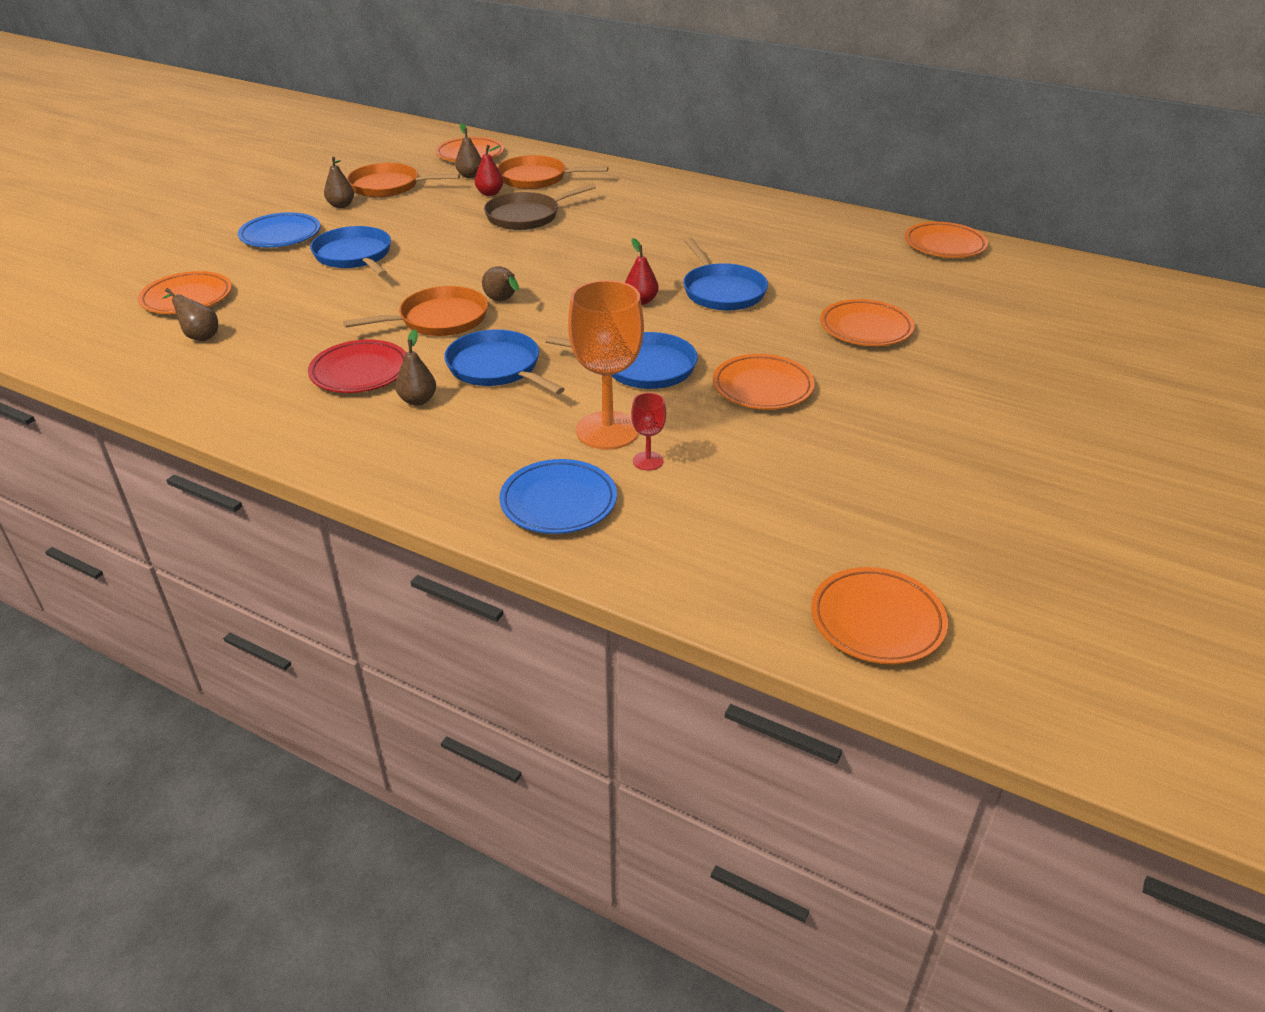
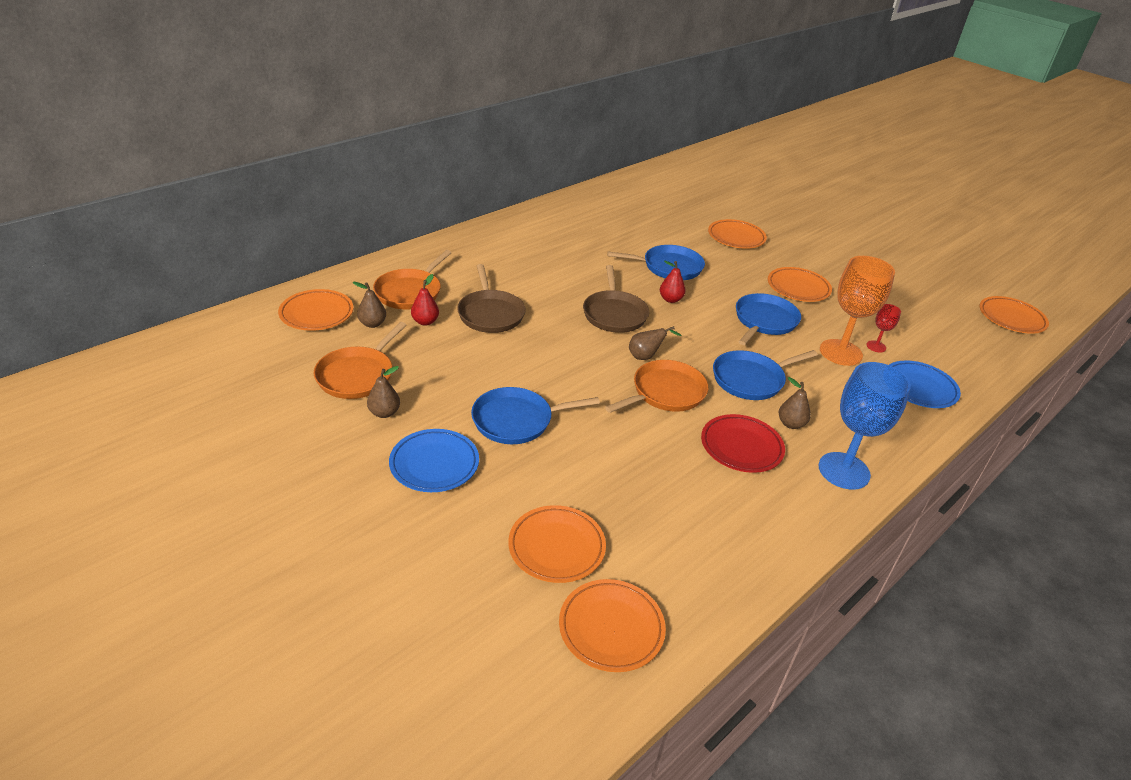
camera: 75 degrees left, 0 degrees up
brown pear [163,288,218,341] -> none
orange pan [343,286,488,336] -> orange pan turned 60 degrees clockwise [605,360,708,413]
orange plate [905,222,988,258] -> orange plate moved to [559,579,666,672]
none -> brown pan [583,265,649,333]
none -> blue goblet [819,362,911,490]

